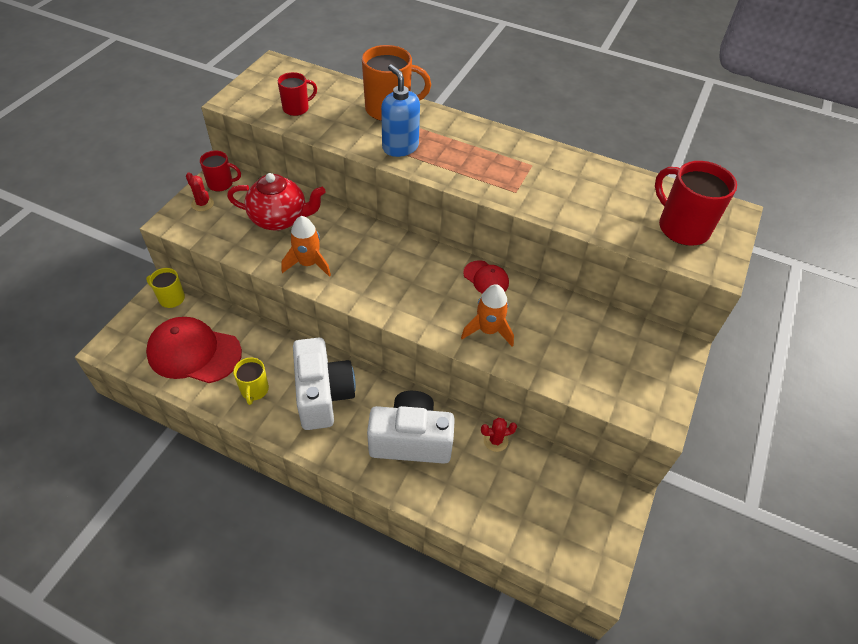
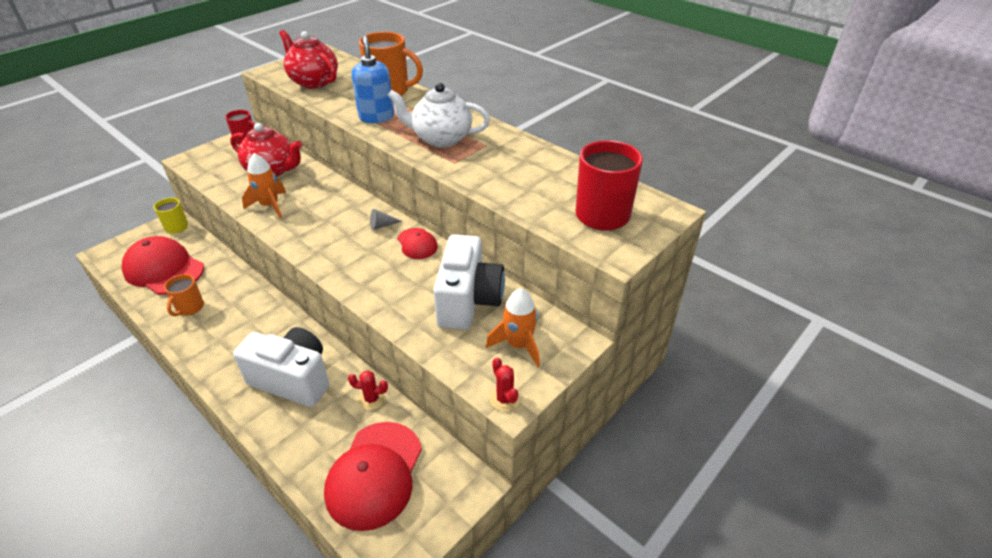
camera: 20 degrees right, 10 degrees down
red cactus [186,172,214,211] -> red cactus moved to [489,358,520,412]
yellow mug [233,357,269,405] -> orange mug [164,274,204,316]
red mug [278,72,317,116] -> red teapot [279,30,338,89]
white camera [293,338,356,430] -> white camera moved to [433,234,505,330]
orange rocket [461,284,514,347] -> orange rocket moved to [486,288,540,367]
none -> red cap [324,422,422,531]
none -> grey cone [370,209,403,230]
none -> white teapot [387,83,490,148]

